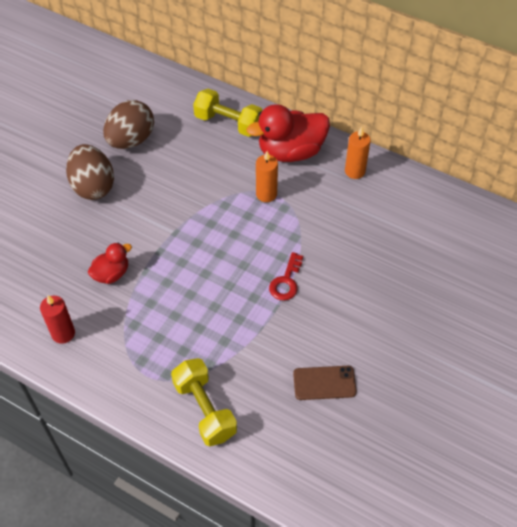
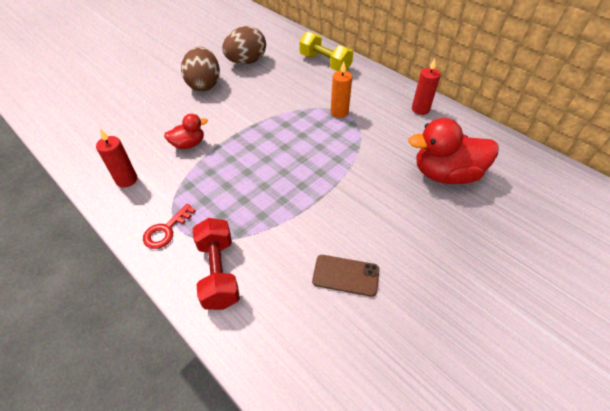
camera: 15 degrees right, 5 degrees down
yellow dumbbell [171,358,237,446] -> red dumbbell [193,218,240,310]
red duck [247,104,330,162] -> red duck moved to [408,118,498,184]
red key [269,252,303,301] -> red key moved to [143,204,196,249]
orange candle [345,127,371,179] -> red candle [412,59,441,115]

